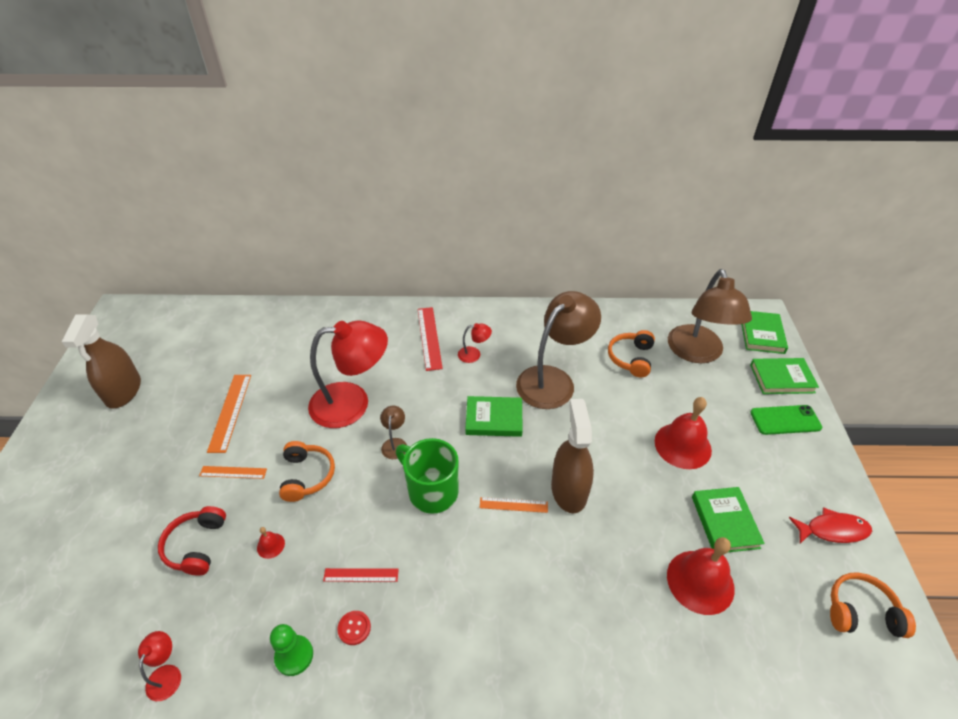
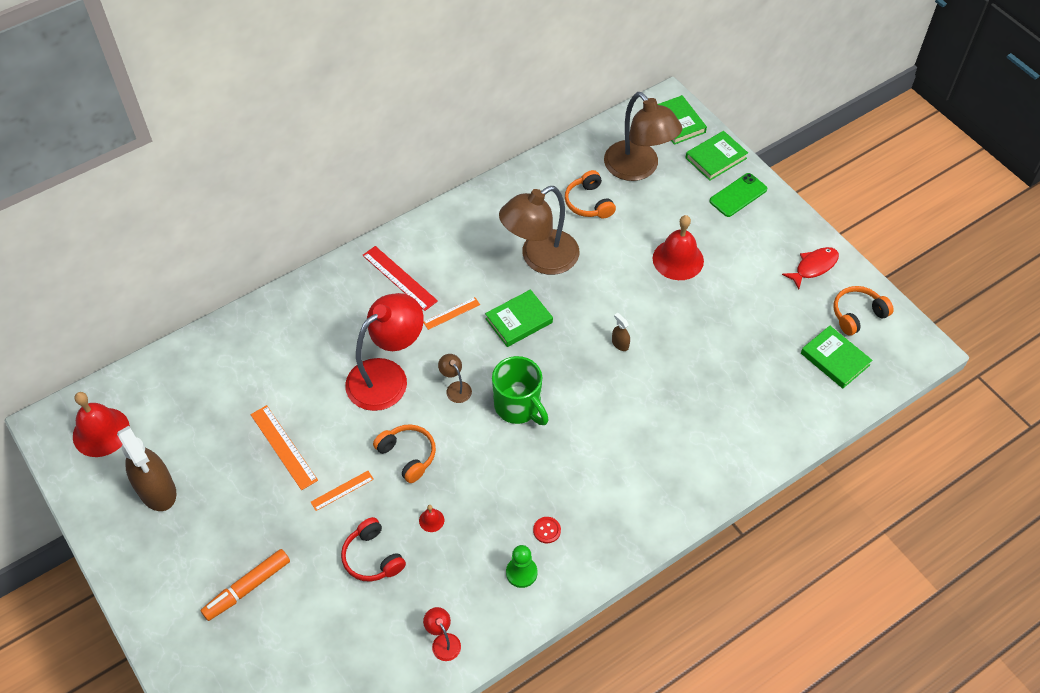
camera: 35 degrees left, 10 degrees up
red ruler [323,568,399,582] -> none
green mug [396,438,459,514] -> green mug turned 135 degrees counterclockwise [492,356,549,425]
red lamp [458,323,492,363] -> none
orange ruler [480,497,548,513] -> orange ruler moved to [423,297,480,330]
brown lamp [516,291,601,409] -> brown lamp turned 135 degrees counterclockwise [499,186,579,275]
brown spray bottle [551,399,594,513] -> brown spray bottle [612,313,630,351], size x0.42
red bell [667,537,735,615] -> red bell moved to [73,392,130,457]
green book [692,487,765,552] -> green book moved to [801,326,872,388]
none -> orange marker [201,549,290,621]

